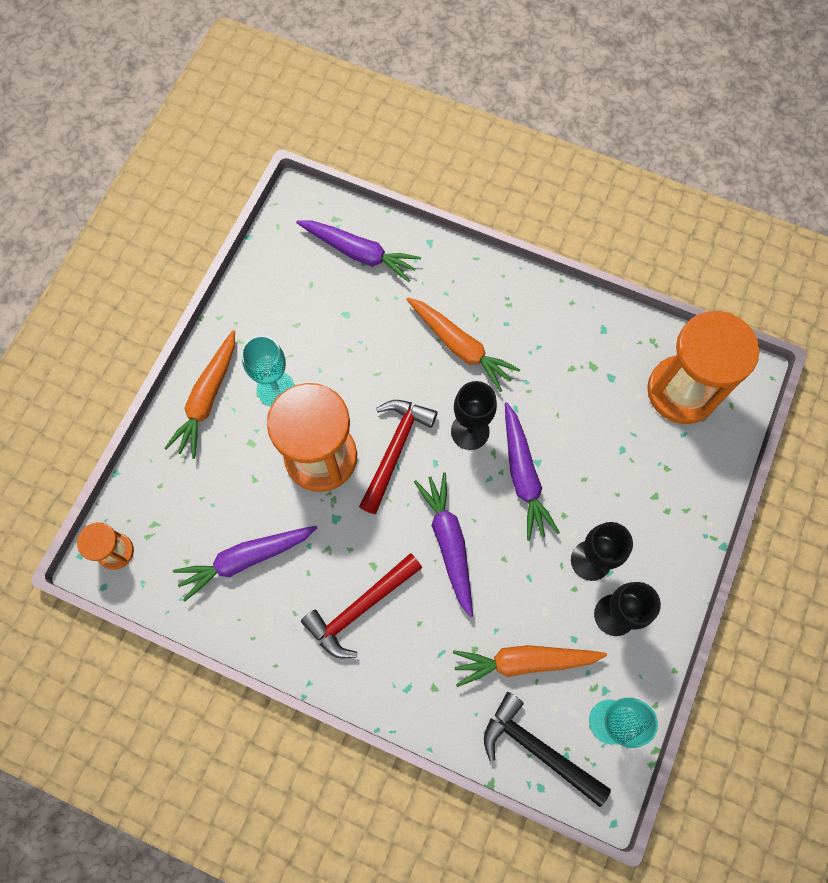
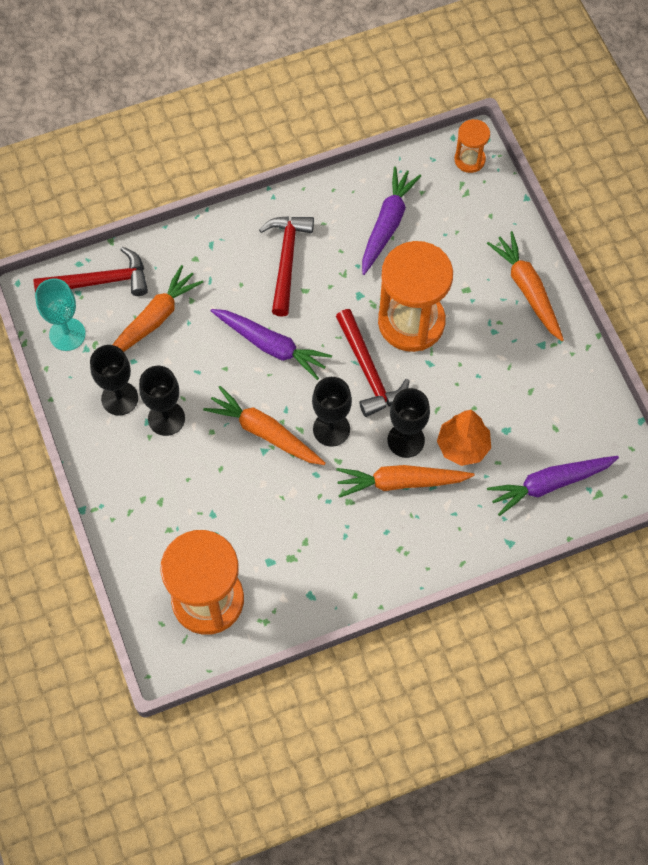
camera: 135 degrees right, 5 degrees down
turquoise goblet [241,335,295,407] -> none
black hammer [484,692,611,807] -> red hammer [34,247,148,296]
purple carrot [505,402,560,541] -> orange carrot [203,386,326,465]
none -> black goblet [388,388,430,458]
none -> orange tree [437,410,491,466]

